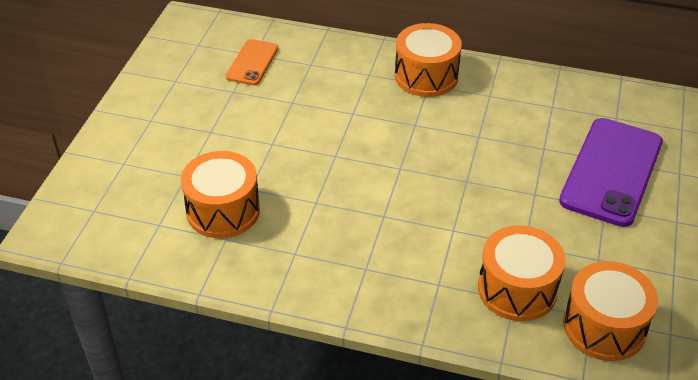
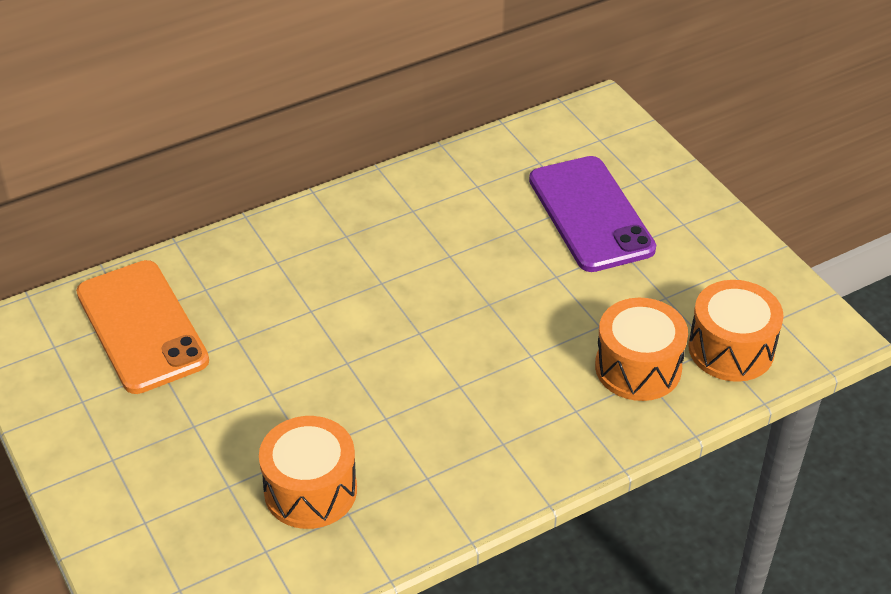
camera: 45 degrees left, 0 degrees up
orange phone [226,39,278,85] -> orange phone [76,260,209,394], size x1.87
orange drum [395,23,462,97] -> none

